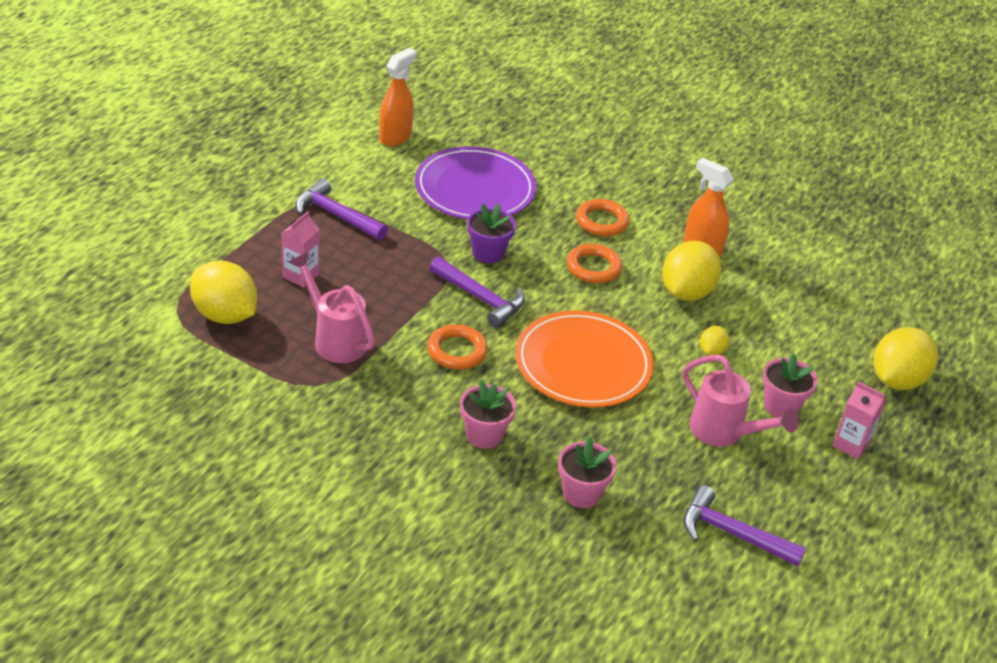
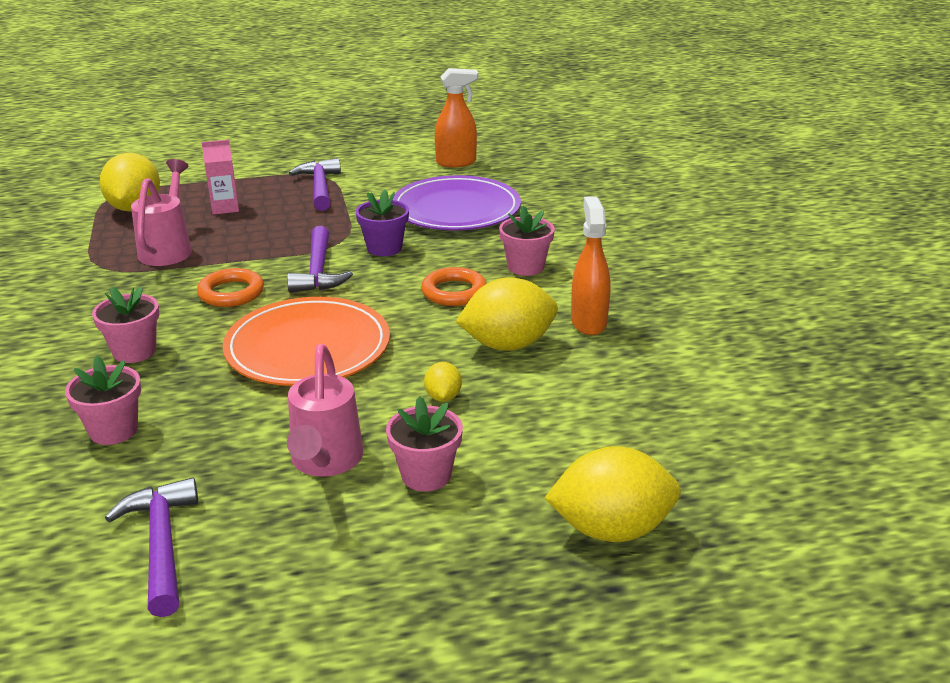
camera: 50 degrees right, 10 degrees down
orange ring [576,199,629,236] -> pink flower pot [499,205,555,276]
yellow lemon [700,326,729,355] -> yellow lemon turned 75 degrees counterclockwise [424,362,462,402]
pink carton [832,382,886,459] -> none

